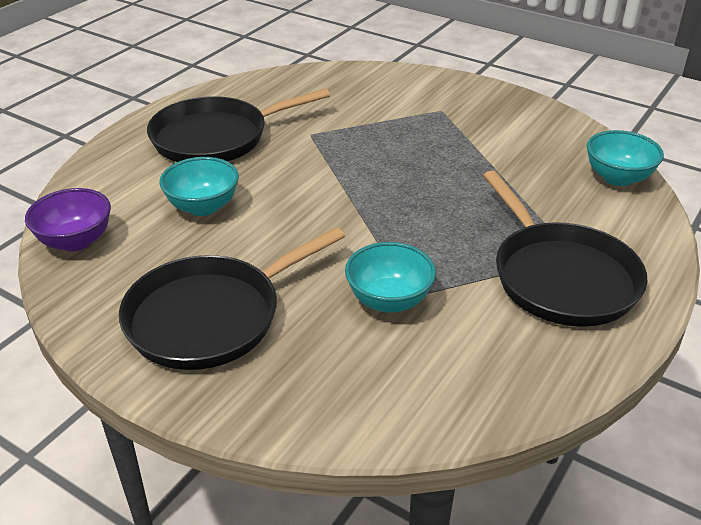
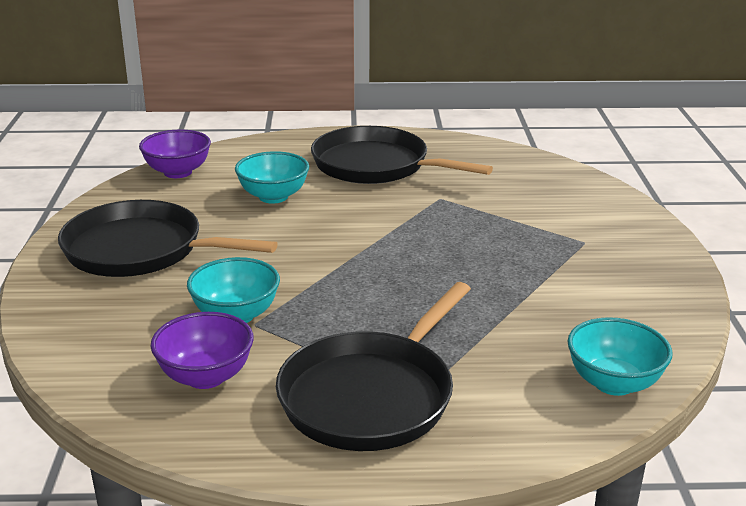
camera: 55 degrees right, 10 degrees down
none -> purple bowl [151,312,254,389]

